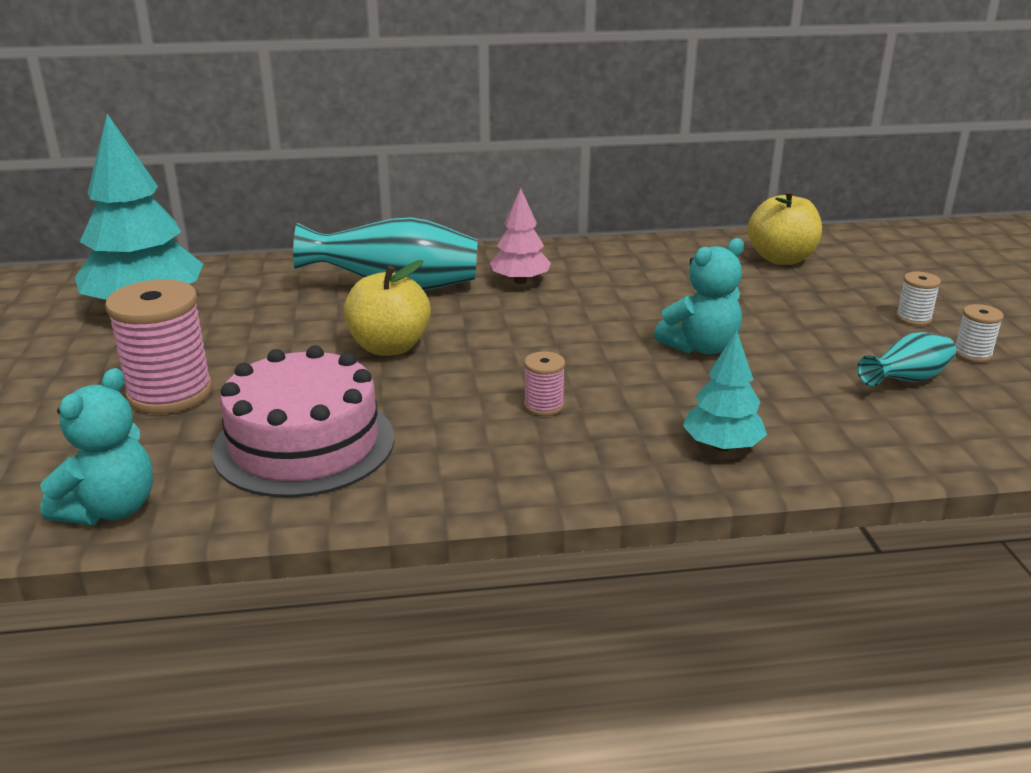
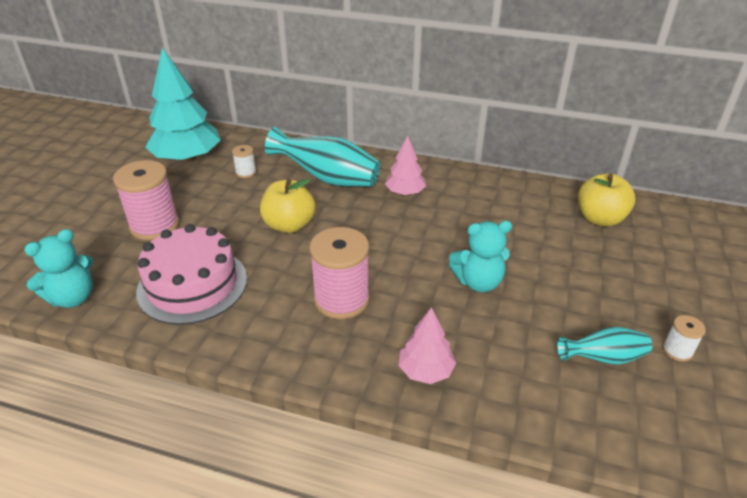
camera: 25 degrees right, 10 degrees up
pink spool [524,351,565,416] -> pink spool [309,227,370,319], size x2.11
turquoise tree [682,330,767,451] -> pink tree [398,307,456,384]
white spool [896,272,941,326] -> white spool moved to [232,145,256,178]

